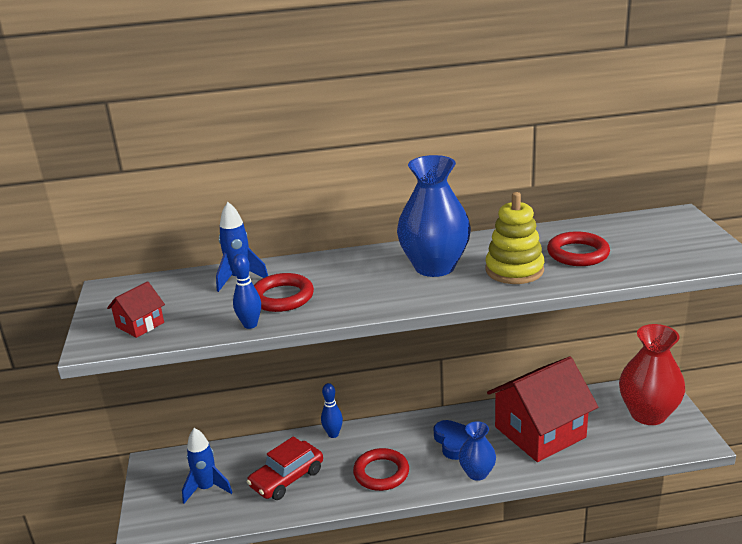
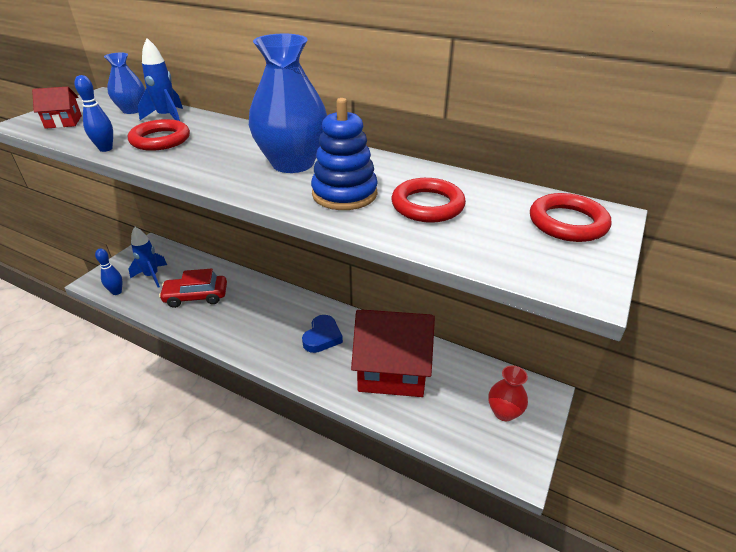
camera: 35 degrees right, 10 degrees up
blue bowling pin [321,383,343,438] -> blue bowling pin moved to [95,248,123,295]
red ring [353,448,409,491] -> red ring moved to [530,193,611,242]
blue vase [459,421,496,481] -> blue vase moved to [104,53,145,114]
yellow stacking toy [485,192,544,284] -> blue stacking toy [311,98,378,210]
red vase [619,324,685,425] -> red vase [488,365,528,421], size x0.56

